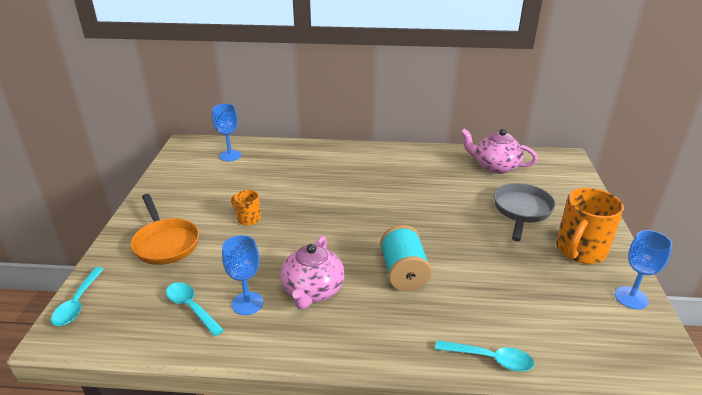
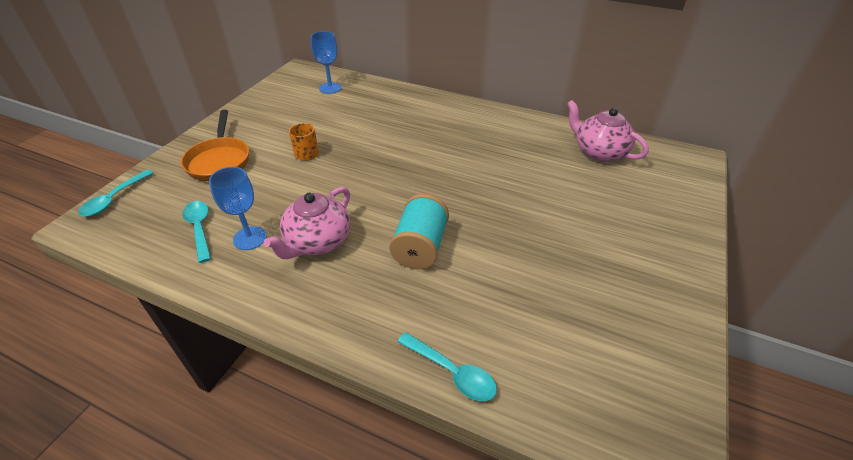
camera: 20 degrees right, 10 degrees up
grey pan [494,183,556,241] -> none
orange mug [556,188,624,264] -> none
blue goblet [615,230,673,309] -> none

